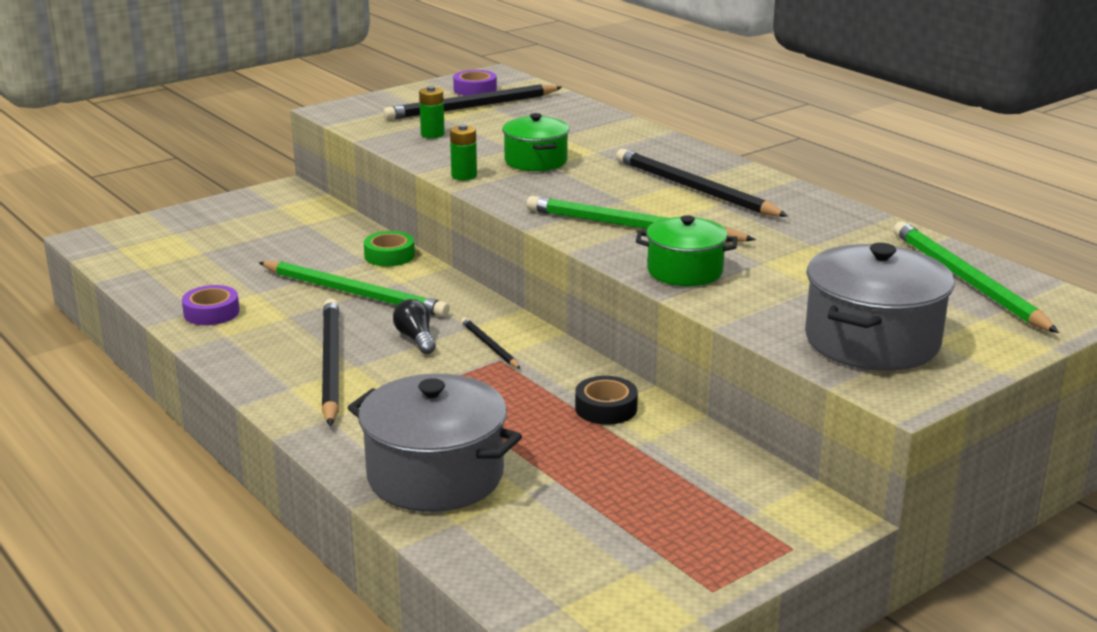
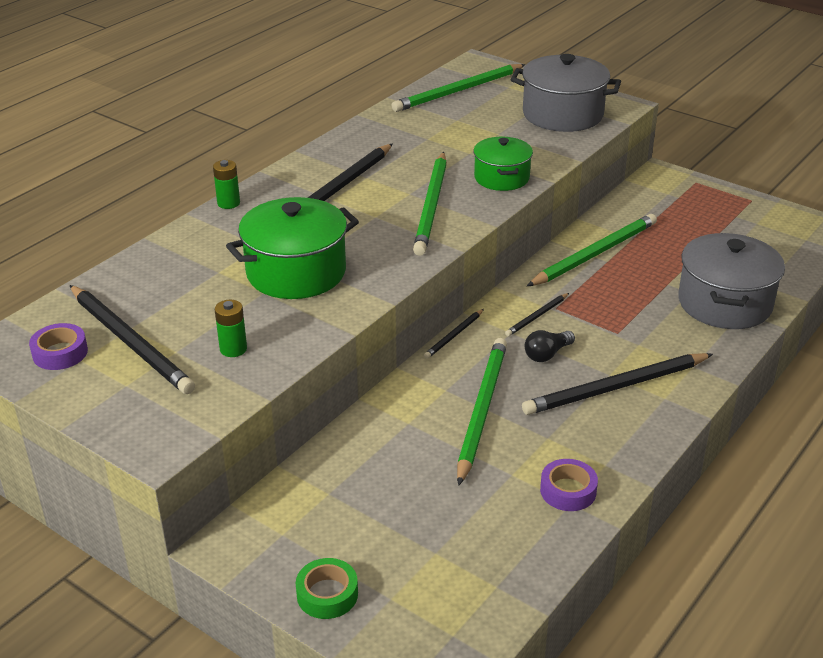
camera: 105 degrees left, 10 degrees up
green tape [364,231,415,266] -> green tape moved to [296,558,358,619]
green battery [450,124,477,180] -> green battery moved to [213,160,240,209]
green pot [502,113,570,171] -> green pot [226,197,359,299], size x1.60
black tape [575,376,638,425] -> green pencil [527,214,657,286]
none -> black pencil [424,309,484,359]

